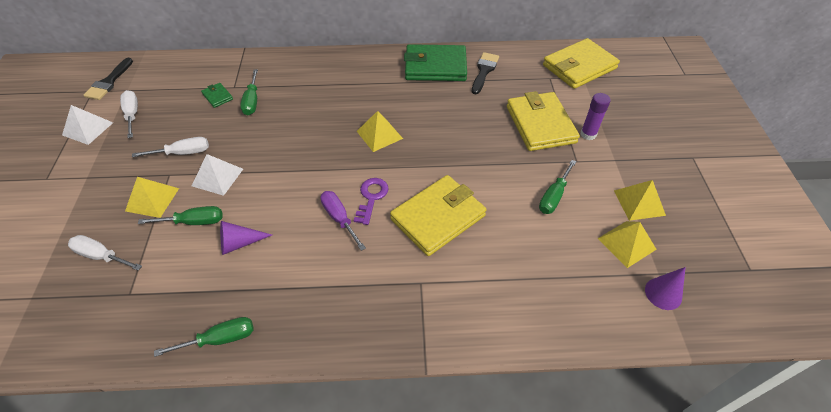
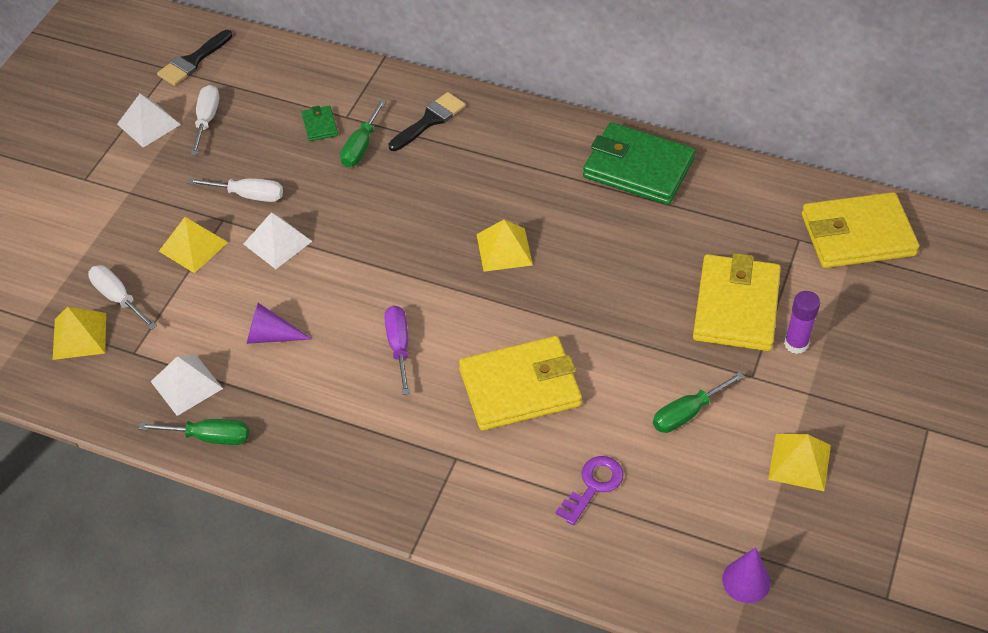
camera: 25 degrees right, 0 degrees up
green screwdriver [138,206,223,225] -> none
purple key [354,178,389,225] -> purple key moved to [555,456,624,525]
black brush [472,52,499,94] -> black brush moved to [388,92,466,151]
yellow pyramid [597,221,657,268] -> yellow pyramid moved to [53,307,106,360]
none -> white pyramid [151,355,223,416]

